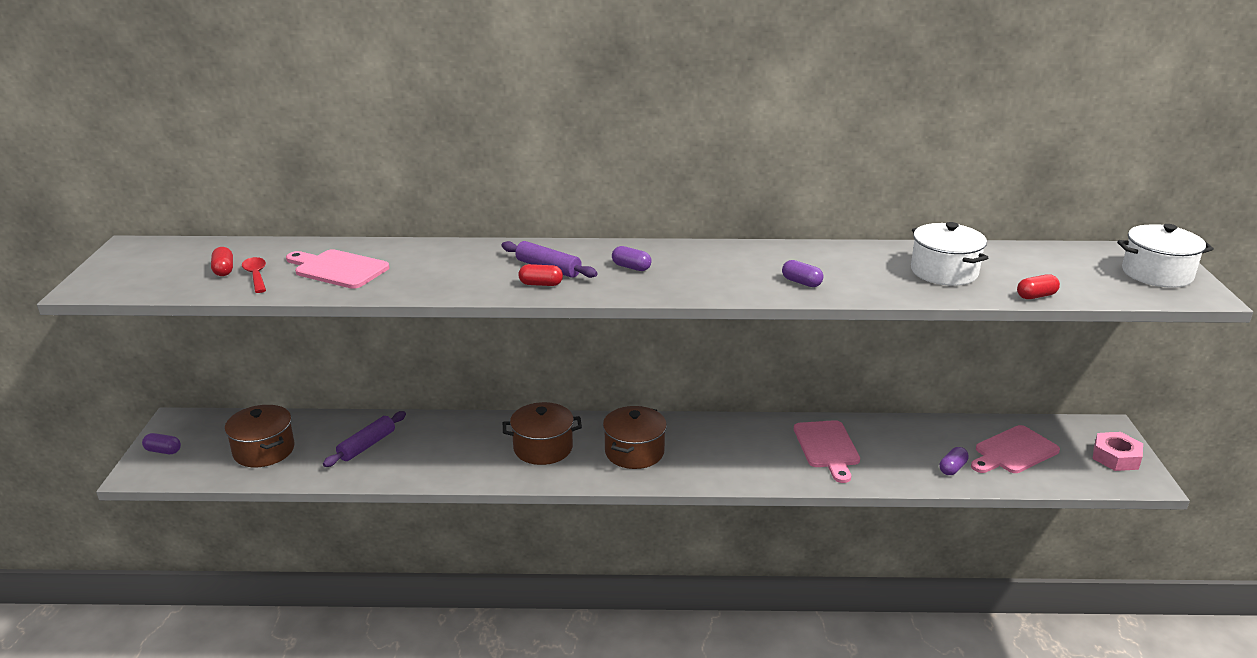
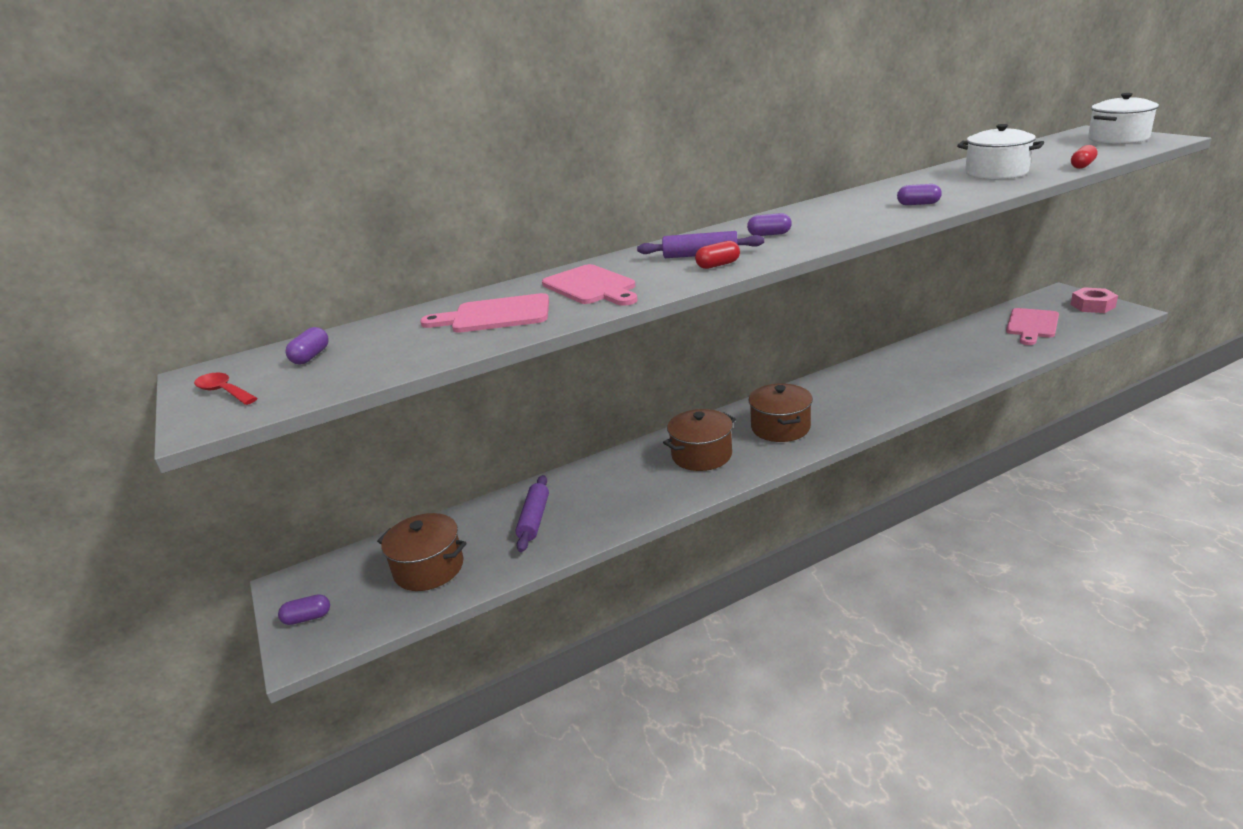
camera: 25 degrees left, 0 degrees up
red capsule [211,247,233,276] -> none
red spoon [242,257,266,293] -> red spoon moved to [194,373,258,405]
pink cutting board [794,420,860,483] -> pink cutting board moved to [542,264,638,306]
purple capsule [940,447,969,475] -> purple capsule moved to [286,327,329,364]

